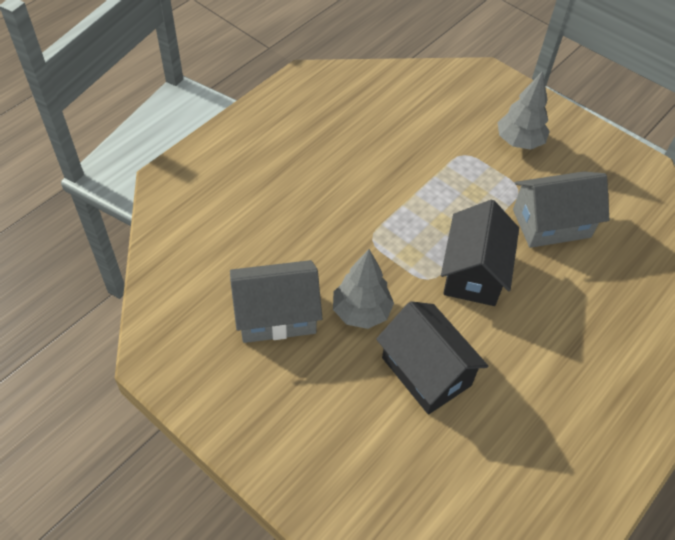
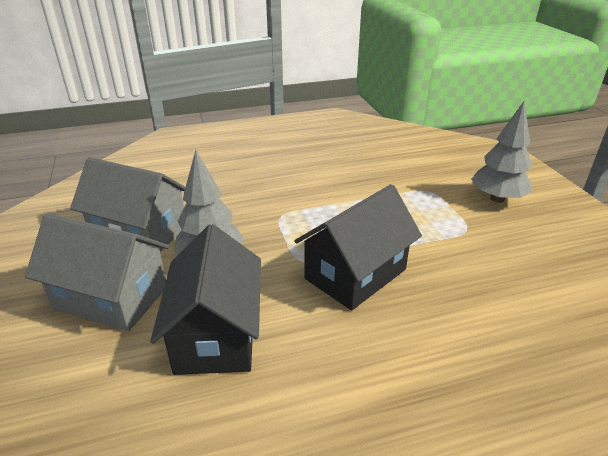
camera: 35 degrees right, 20 degrees down
grey house [513,171,609,248] -> grey house moved to [25,213,169,332]

